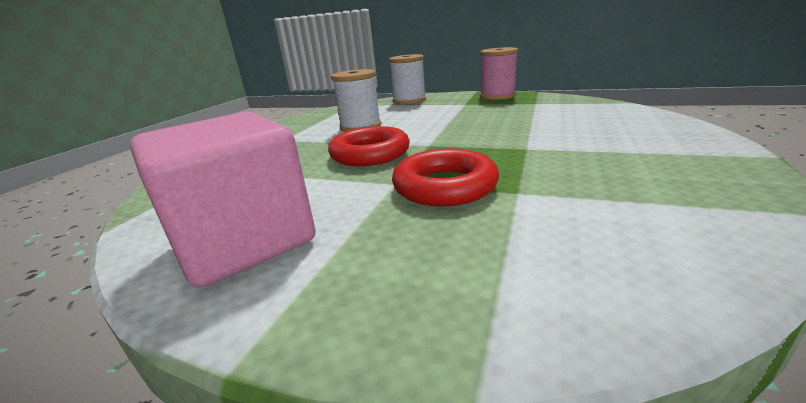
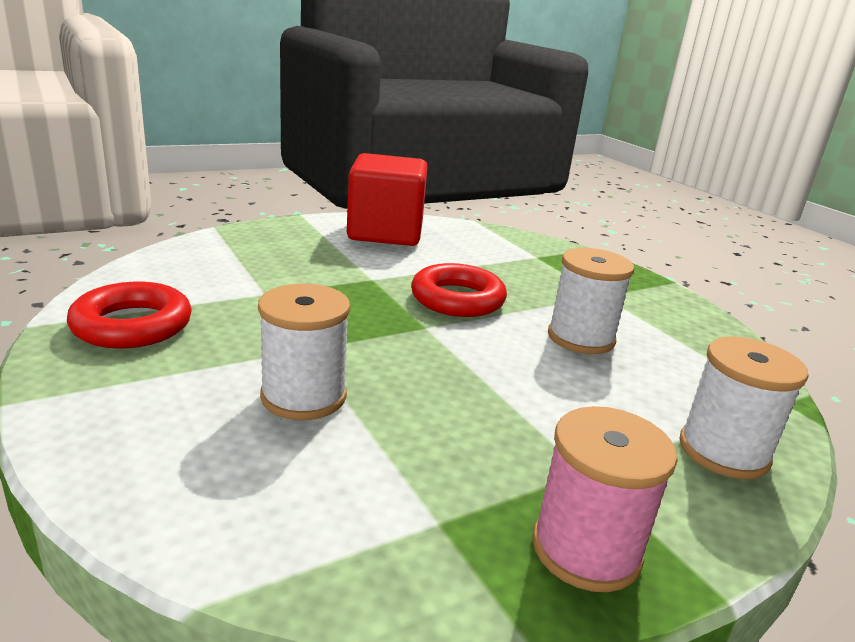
camera: 125 degrees right, 0 degrees up
pink cube [130,112,316,288] -> red cube [347,153,428,246]
red ring [392,149,499,207] -> red ring moved to [67,282,192,349]
none -> white spool [258,284,350,420]

